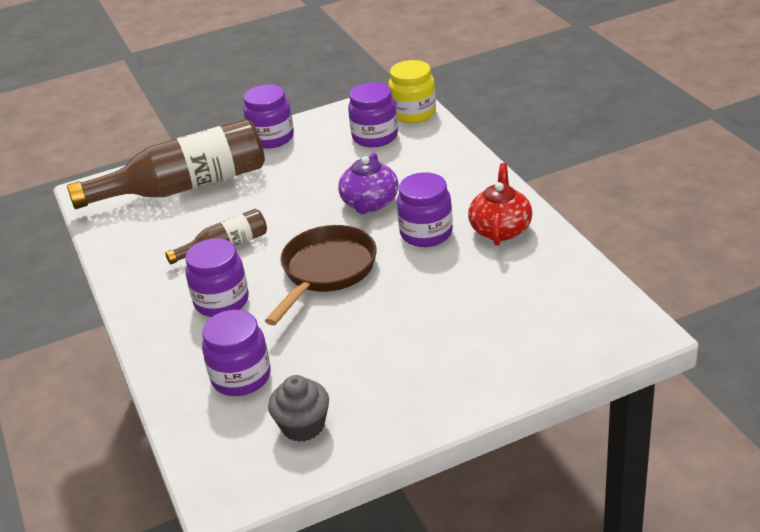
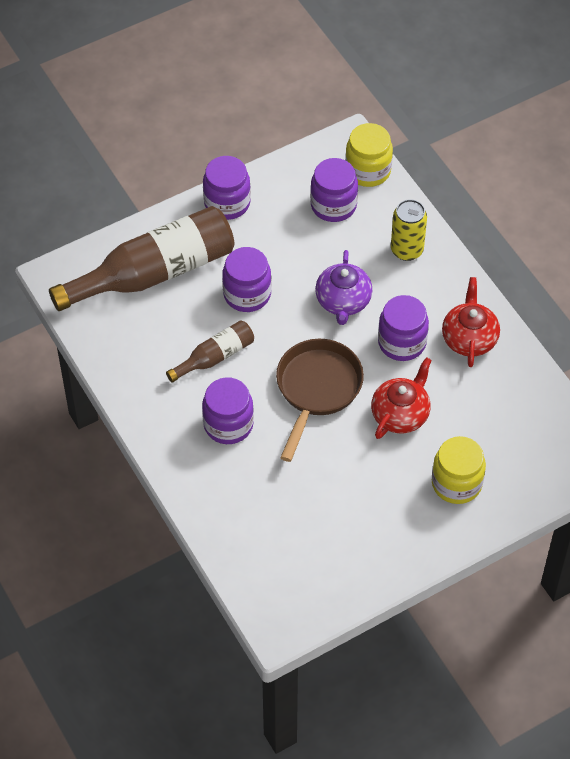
camera: 10 degrees left, 20 degrees up
purple jar [202,310,271,396] -> purple jar moved to [222,247,271,312]
grey cupcake [268,375,329,442] -> none
none -> red teapot [371,357,432,439]
none -> yellow can [391,199,427,261]
none -> yellow jar [432,436,486,504]

